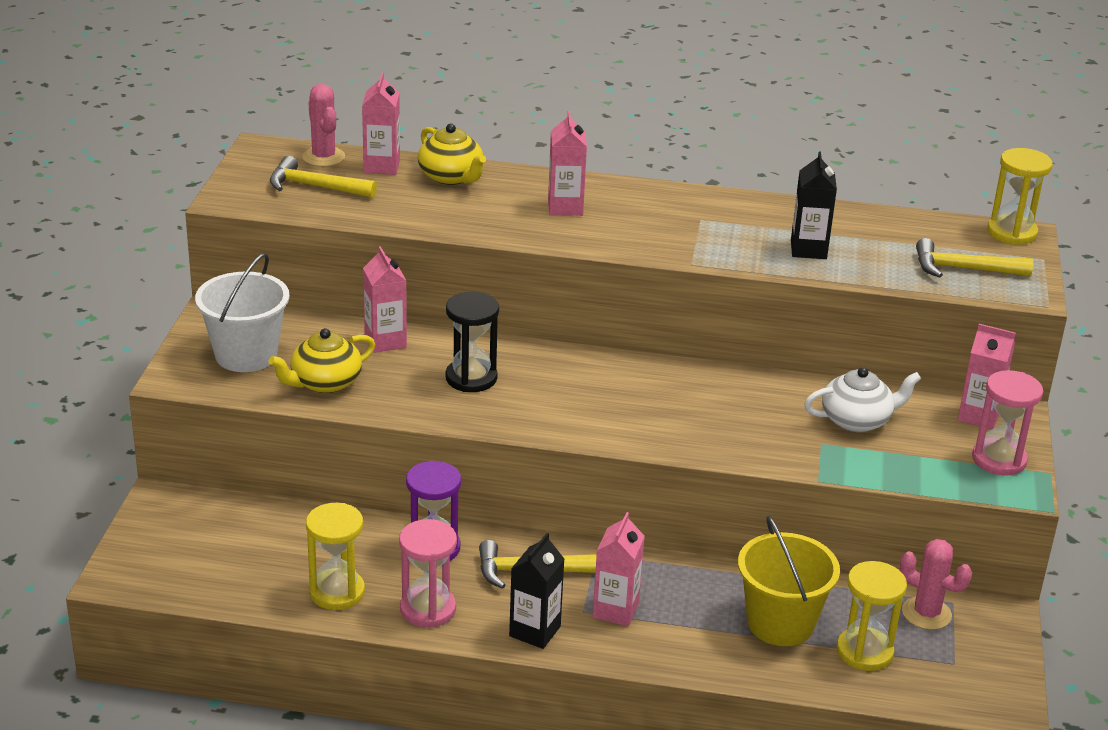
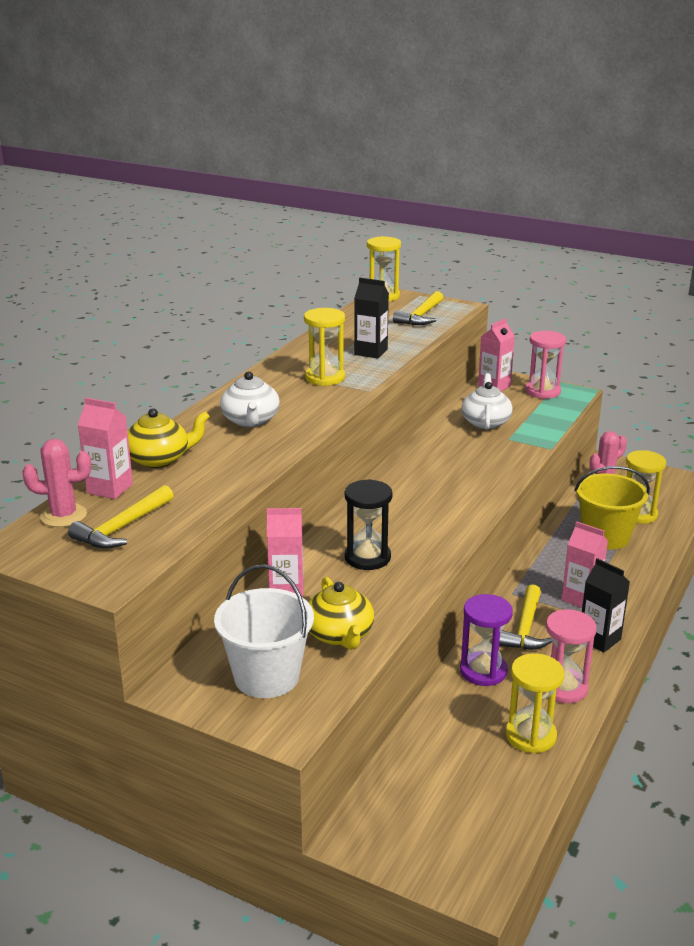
camera: 70 degrees left, 5 degrees down
pink carton [548,111,587,216] -> white teapot [220,371,280,427]
none -> yellow hourglass [304,308,345,386]

